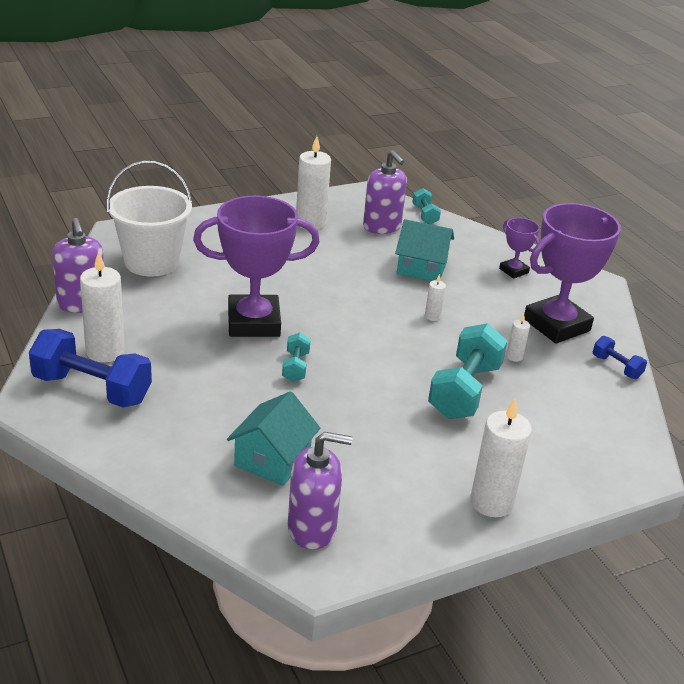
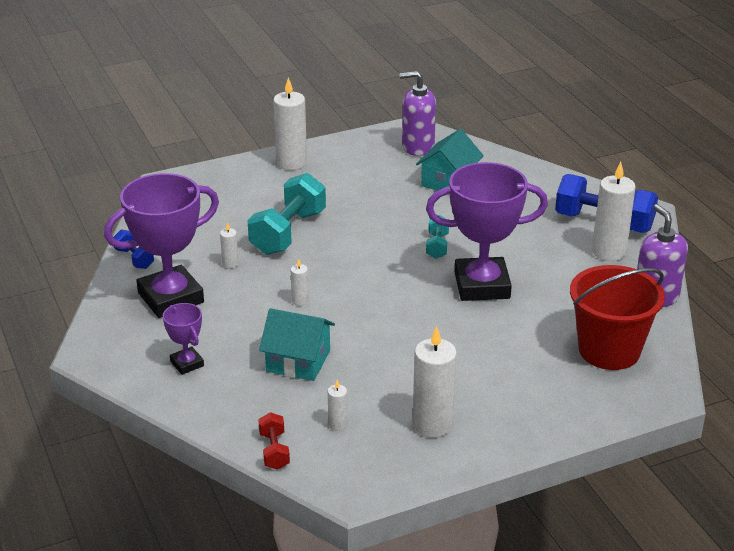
camera: 175 degrees left, 0 degrees up
white bucket [106,161,192,276] -> red bucket [570,265,665,370]
purple soap dispenser [363,150,407,234] -> white candle [328,380,347,431]
turquoise dumbbell [412,188,441,224] -> red dumbbell [258,412,290,470]

